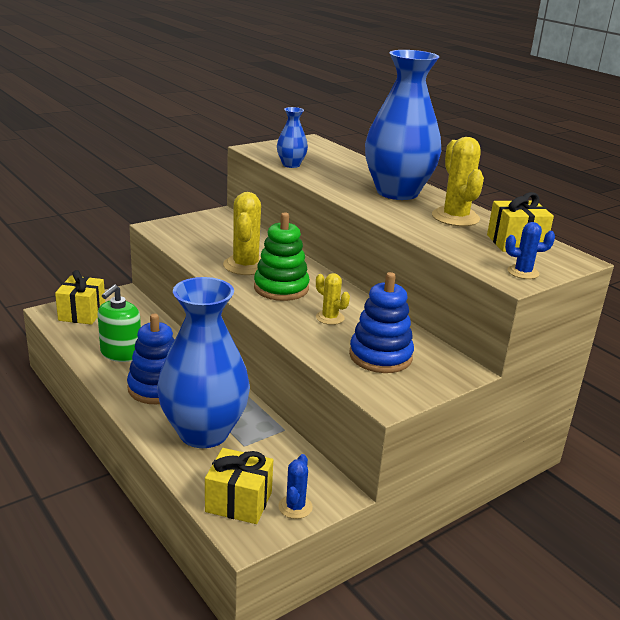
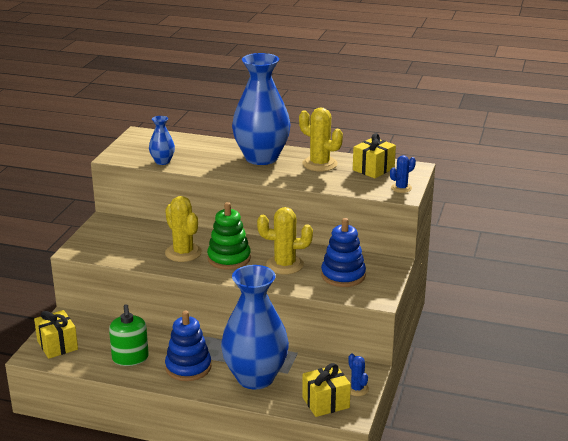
camera: 35 degrees left, 0 degrees up
yellow cactus [316,273,350,325] -> yellow cactus [257,207,313,274], size x1.76

